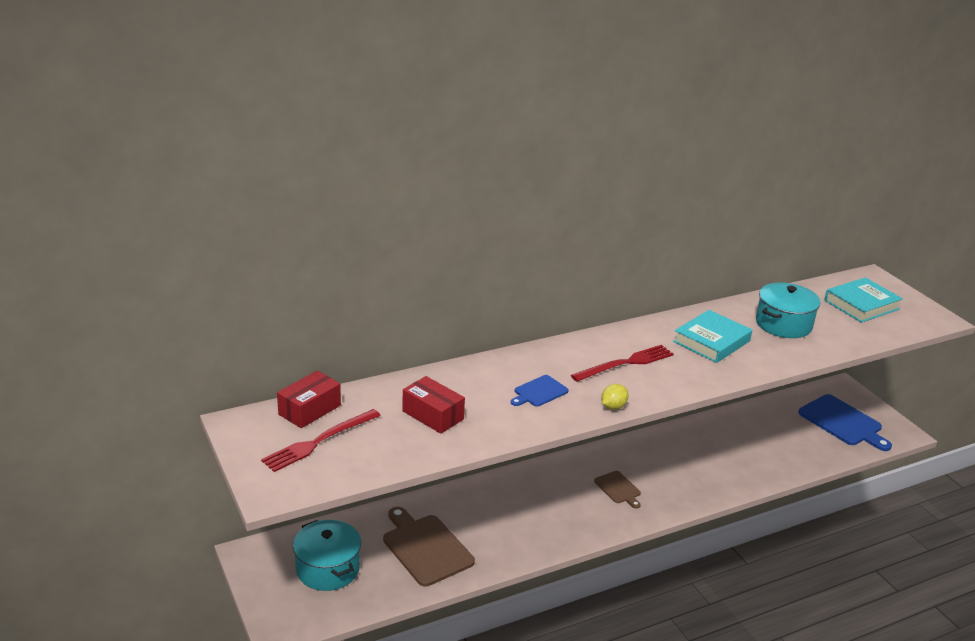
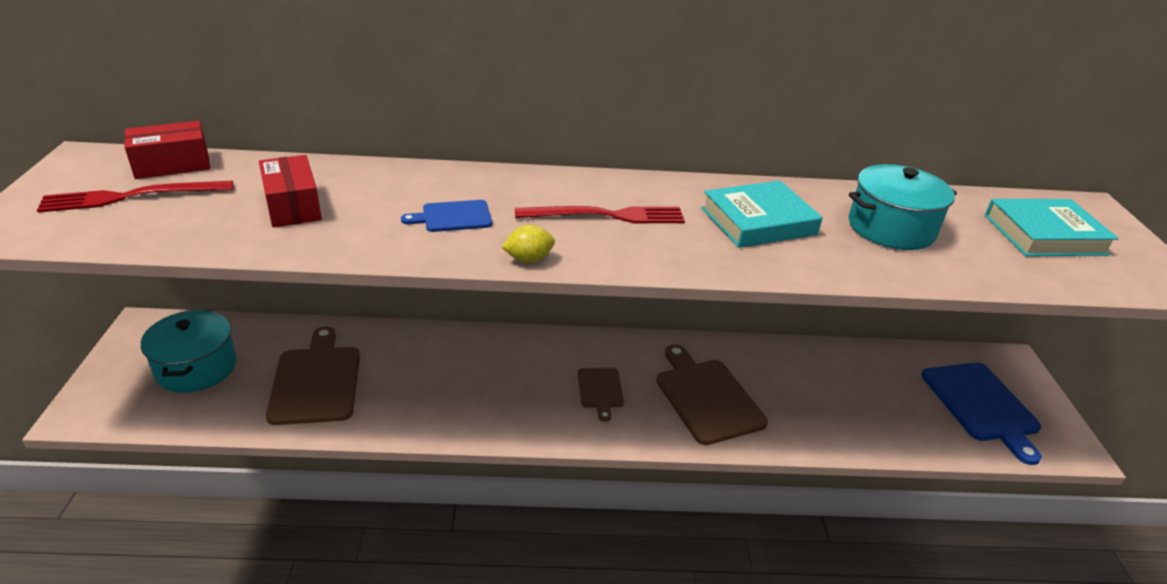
camera: 25 degrees right, 5 degrees up
none -> brown cutting board [656,344,768,445]

